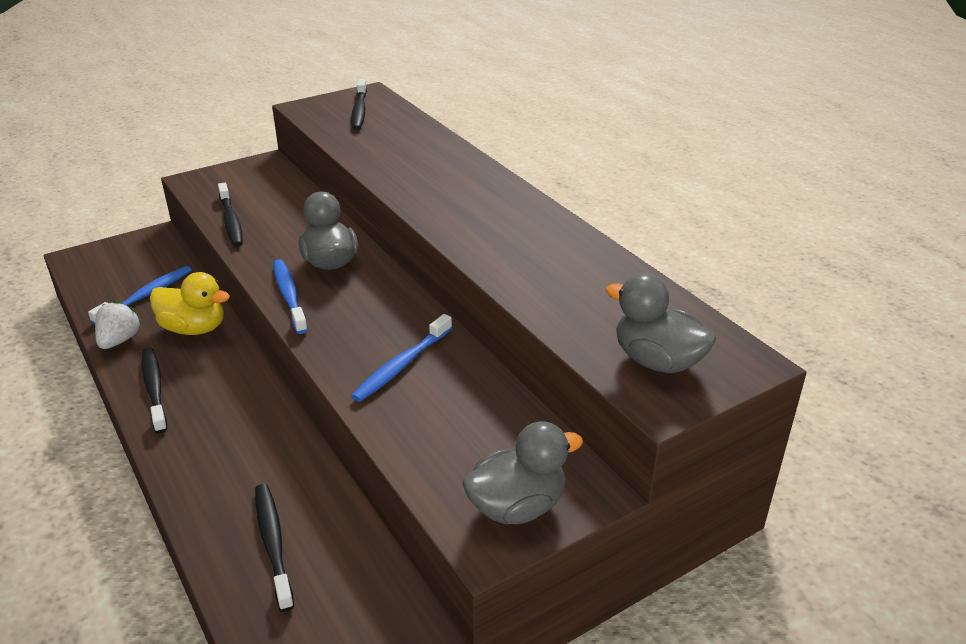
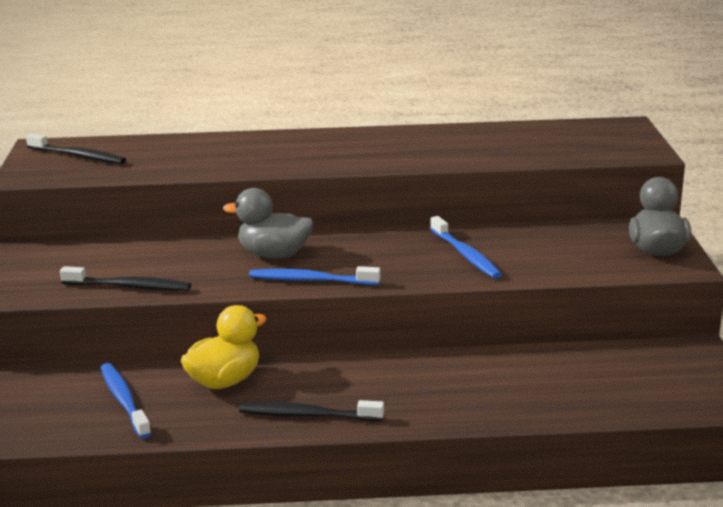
camera: 60 degrees left, 10 degrees down
white strawberry [95,300,143,349] -> none
black toothbrush [255,484,294,612] -> none
grey duck [605,273,716,373] -> none

